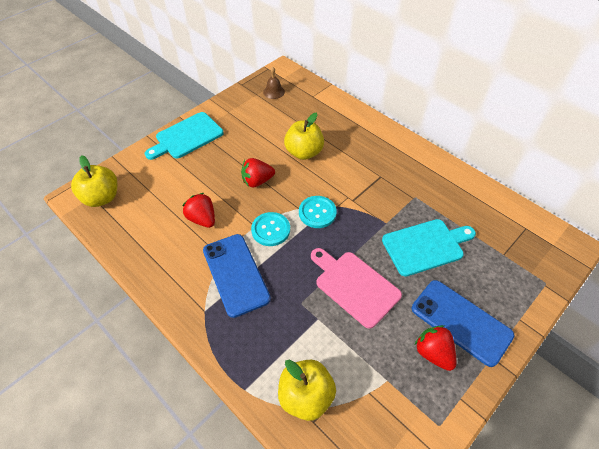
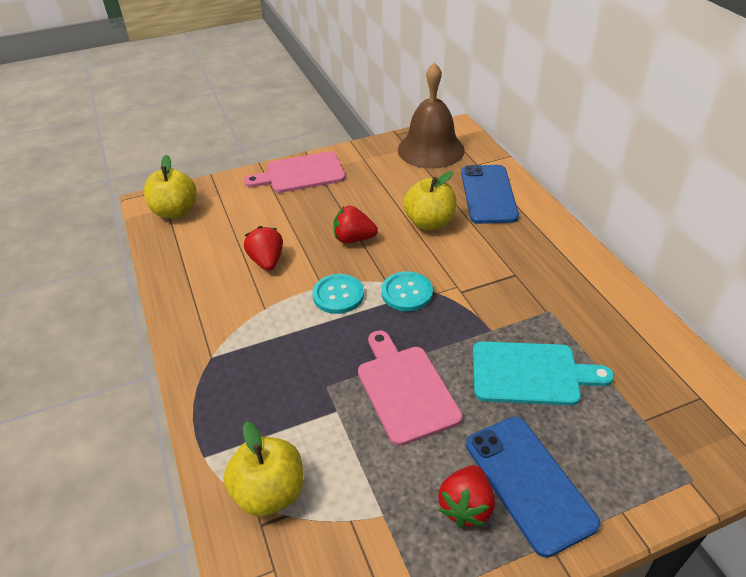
camera: 25 degrees right, 10 degrees down
turquoise cutting board [145,112,224,160] -> pink cutting board [244,151,345,193]
blue phone [203,234,271,318] -> blue phone moved to [461,165,519,224]
brown bell [263,67,285,99] -> brown bell [398,62,465,169], size x2.36
red strawberry [415,325,456,371] -> red strawberry turned 150 degrees counterclockwise [438,465,495,527]

